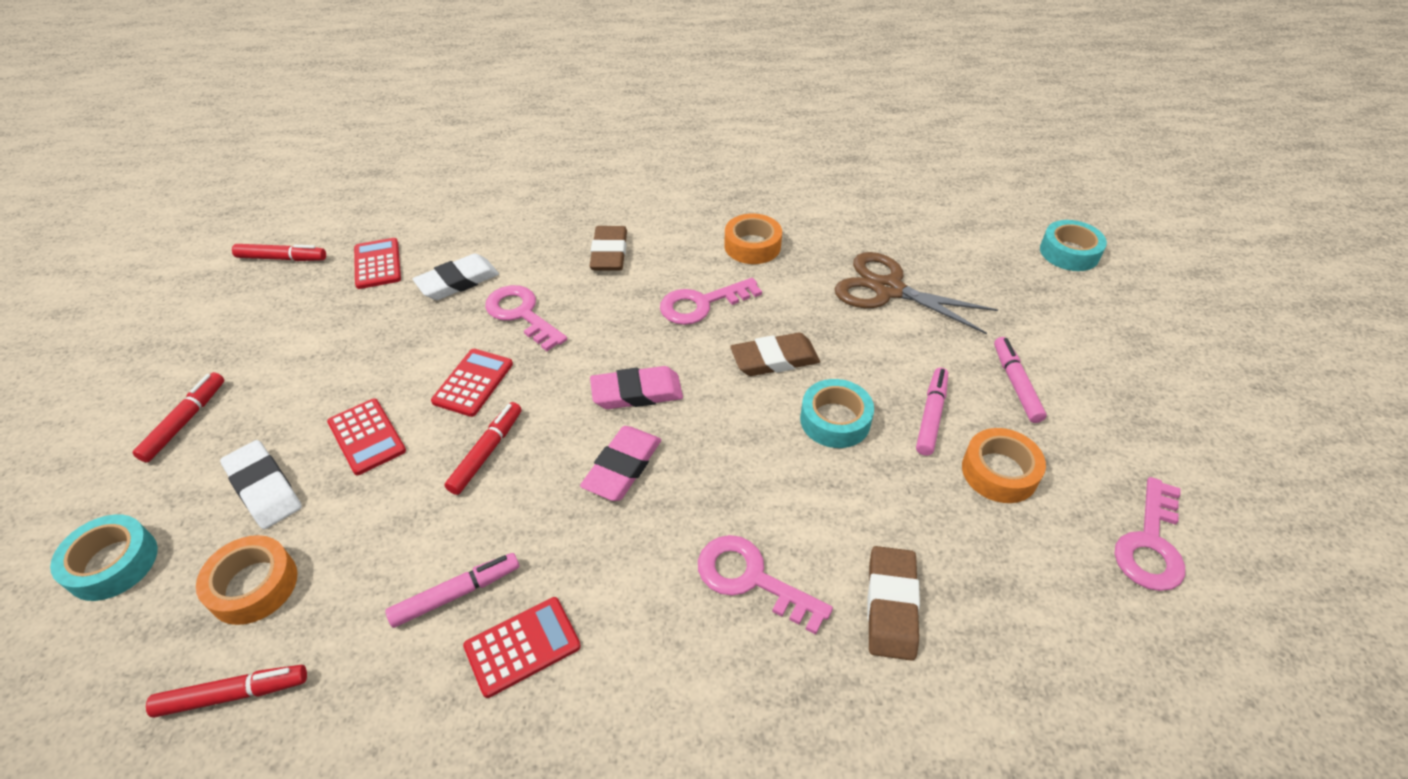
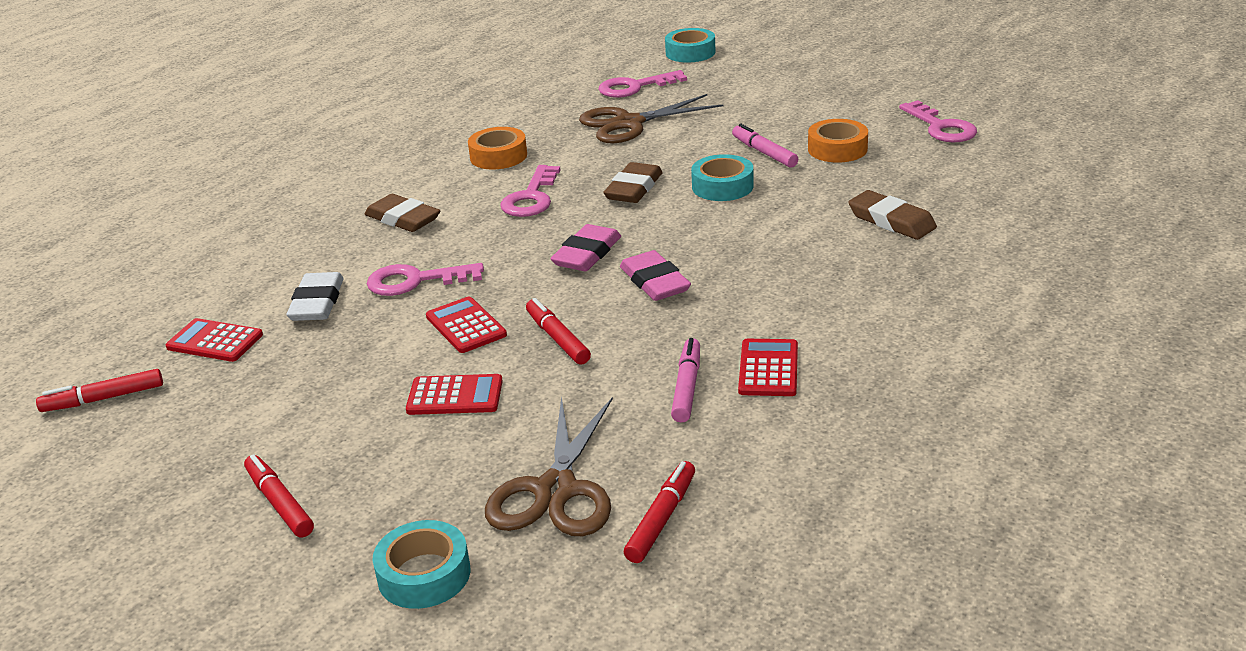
camera: 50 degrees left, 15 degrees down
orange tape [196,535,297,625] -> brown scissors [485,396,613,536]
white eraser [220,440,302,529] -> none
red marker [232,244,326,261] -> red marker turned 150 degrees counterclockwise [36,369,163,412]
pink key [698,535,833,635] -> pink key moved to [598,70,687,98]
pink marker [994,337,1047,423] -> none

